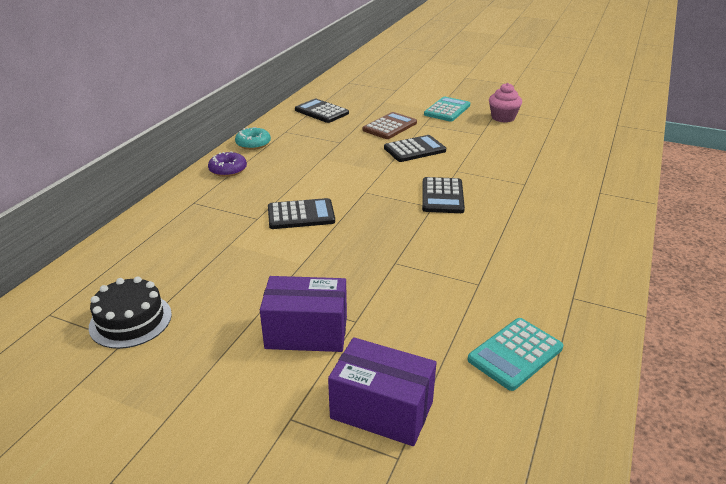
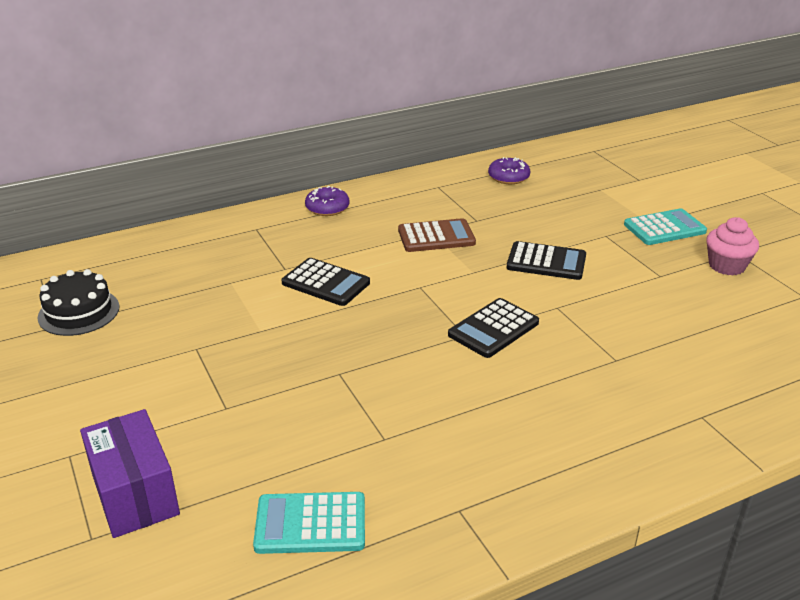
camera: 40 degrees right, 0 degrees up
turquoise donut [235,127,271,150] -> none
purple box [260,276,347,352] -> none
black calculator [295,99,349,123] -> purple donut [488,157,530,184]
brown calculator [363,112,417,139] -> brown calculator moved to [398,218,476,252]

